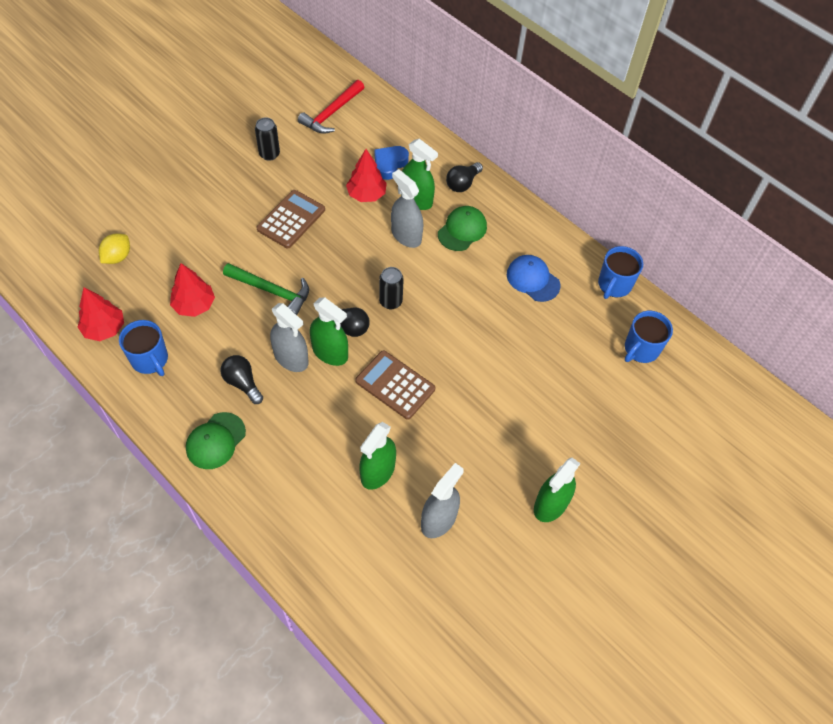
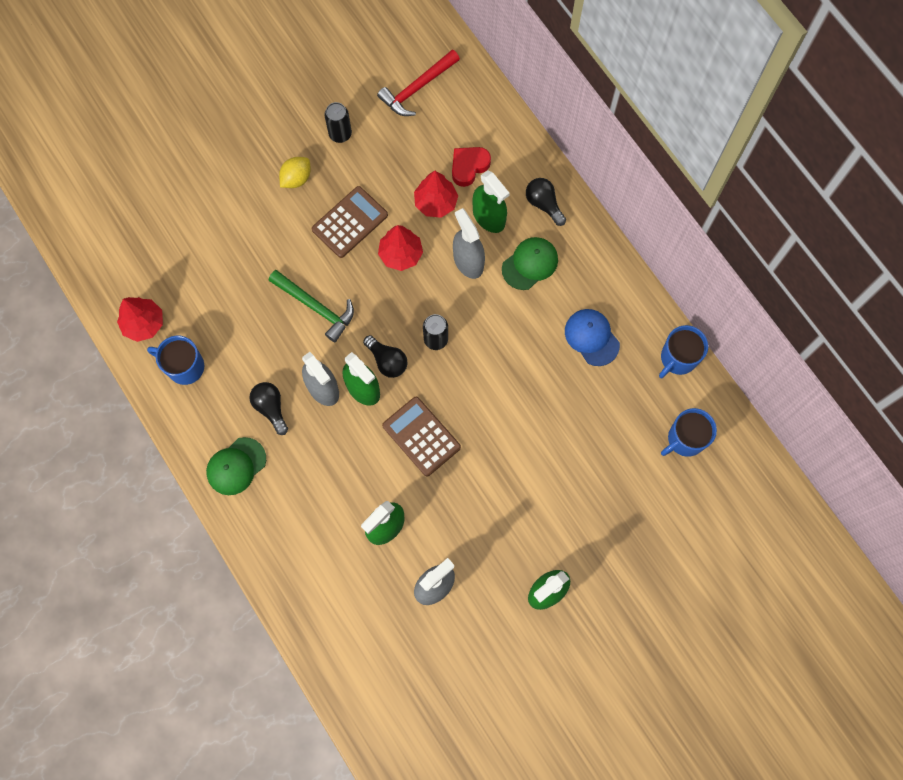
camera: 15 degrees right, 15 degrees up
yellow lemon [99,234,130,264] -> yellow lemon moved to [279,157,311,188]
blue mug [119,320,168,376] -> blue mug turned 135 degrees clockwise [147,336,204,385]
red tree [170,263,215,317] -> red tree moved to [378,225,423,271]
blue heart [375,146,409,180] -> red heart [452,147,491,187]
black light bulb [446,162,483,192] -> black light bulb turned 90 degrees clockwise [526,178,566,226]

